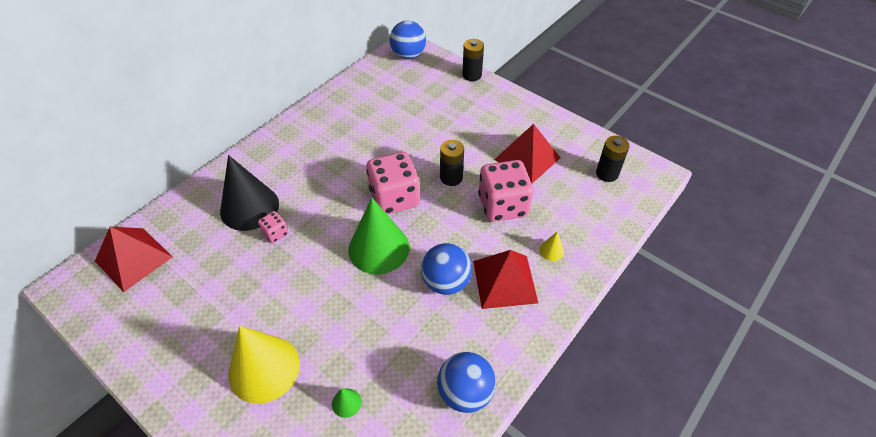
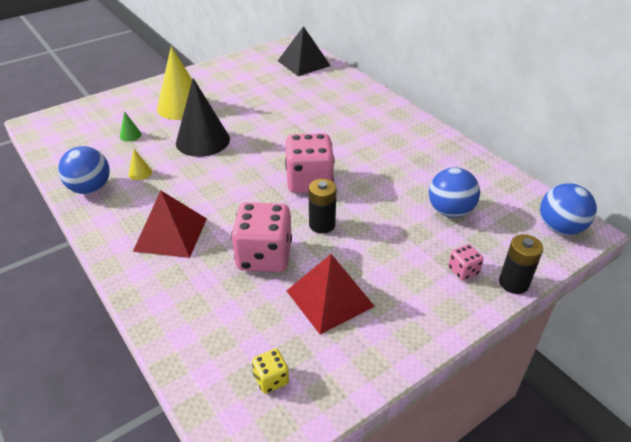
camera: 105 degrees right, 10 degrees down
red pyramid [95,226,173,292] -> black pyramid [278,26,331,76]
black cone [220,155,279,231] -> black cone moved to [176,78,230,157]
pink dice [258,211,288,243] -> pink dice moved to [448,244,484,280]
green cone [348,198,410,274] -> none
blue ball [421,243,472,295] -> blue ball moved to [429,167,480,218]
yellow cone [540,232,564,261] -> yellow cone moved to [128,149,152,180]
black battery [596,136,630,182] -> yellow dice [252,349,289,393]

